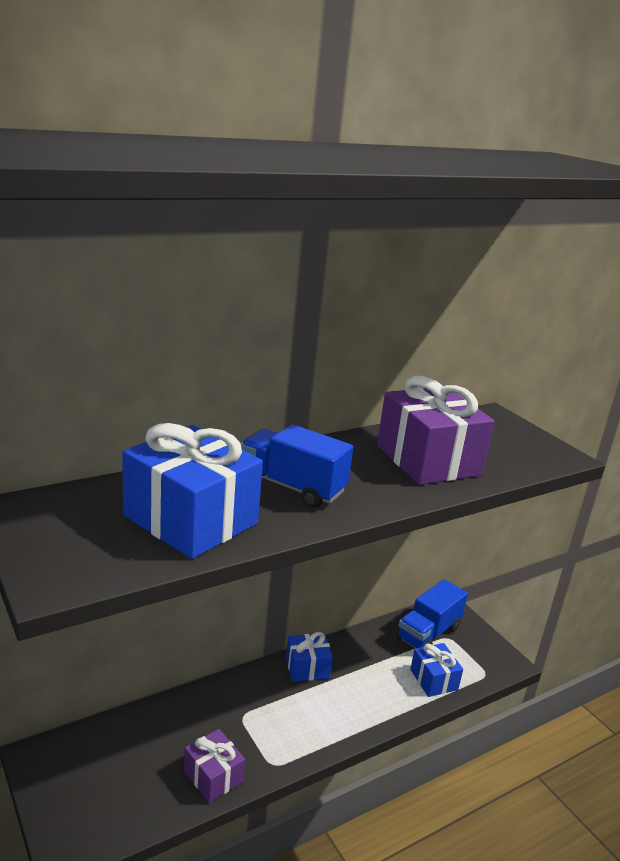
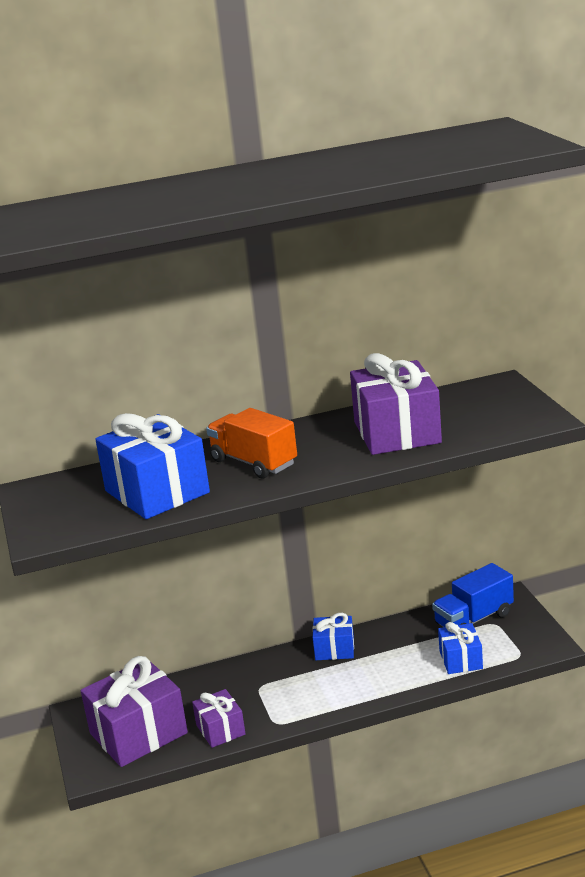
camera: 20 degrees right, 0 degrees up
blue truck [241,424,353,508] -> orange truck [206,408,297,479]
none -> purple gift [81,656,188,767]

